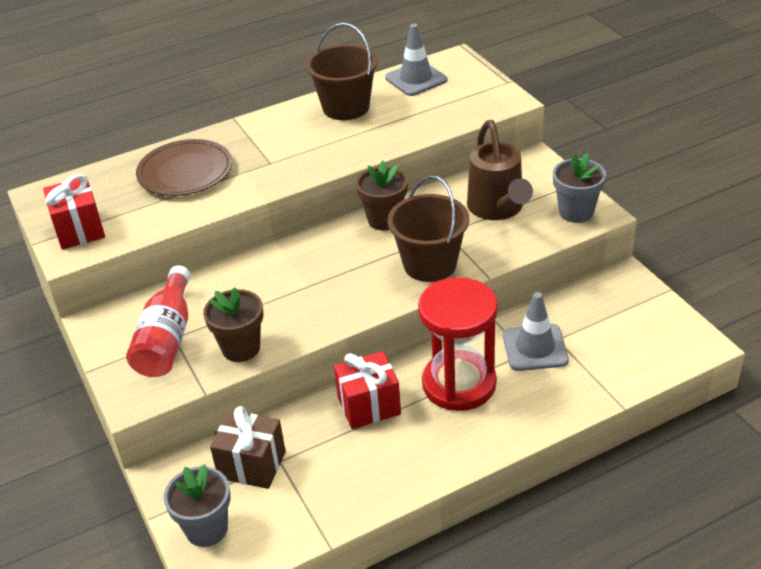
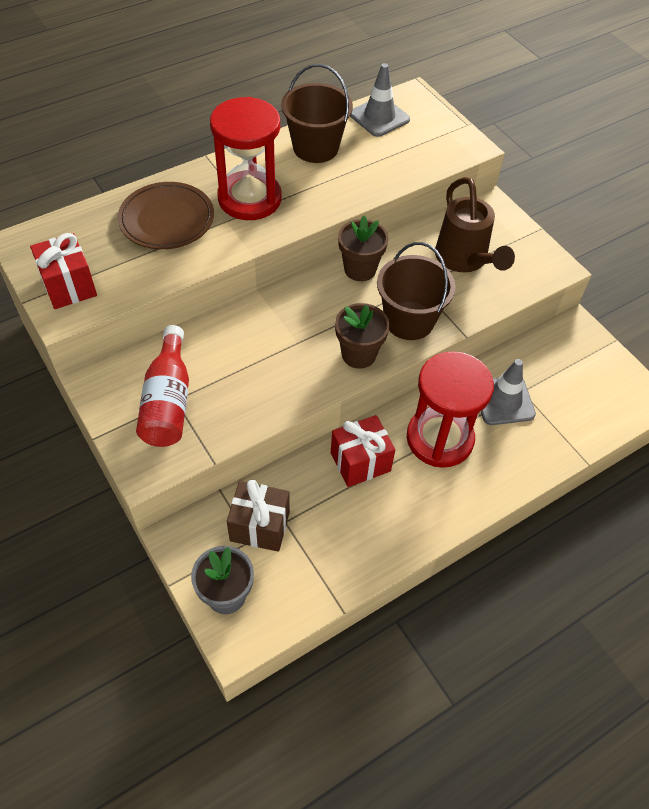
camera: 10 degrees left, 15 degrees up
brown flower pot [203,288,263,362] -> brown flower pot moved to [335,303,390,369]
grey flower pot [553,153,606,223] -> none
none -> red hourglass [210,97,282,220]

